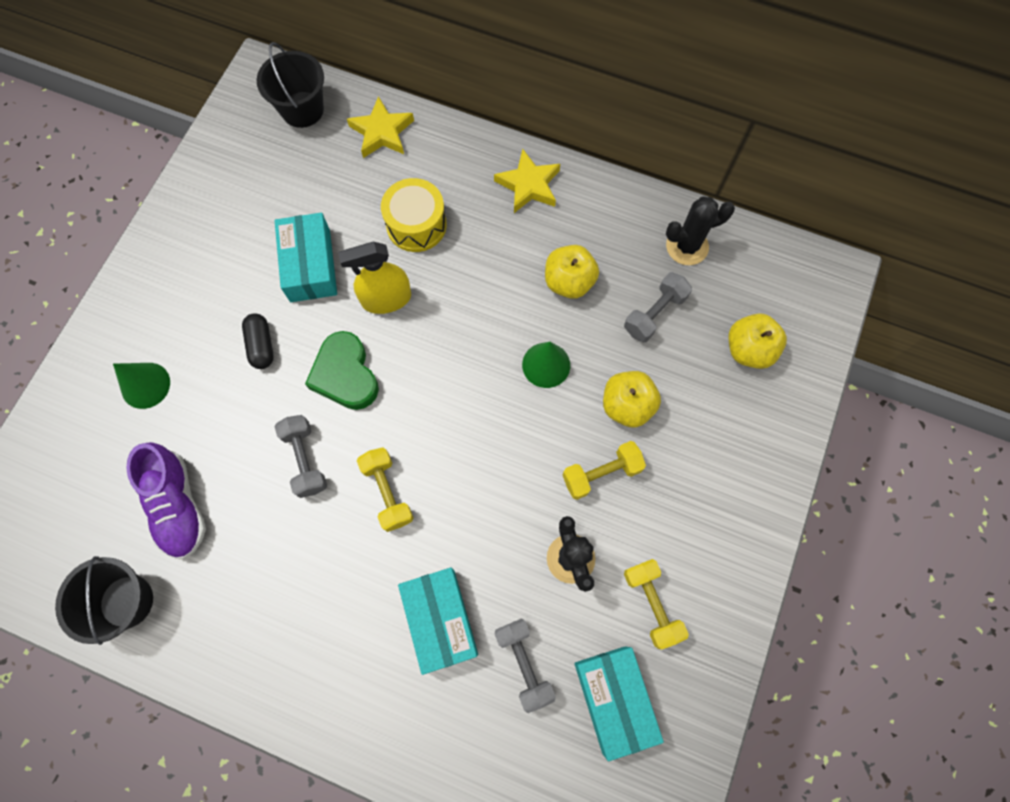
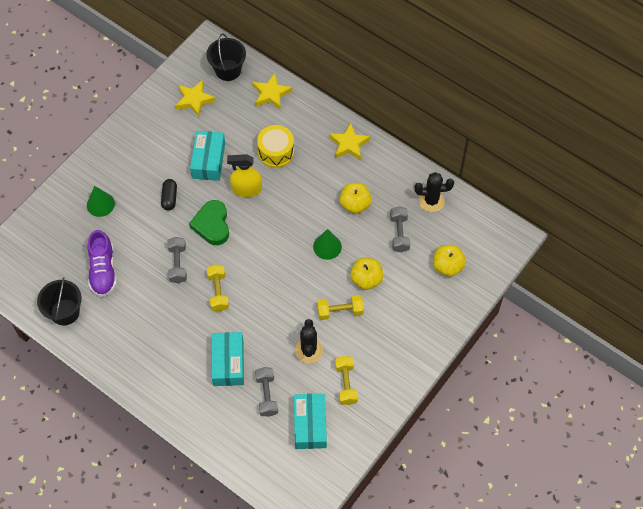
camera: 15 degrees right, 10 degrees down
grey dumbbell [624,272,692,342] -> grey dumbbell turned 60 degrees counterclockwise [390,206,410,252]
none -> yellow star [175,80,216,117]

